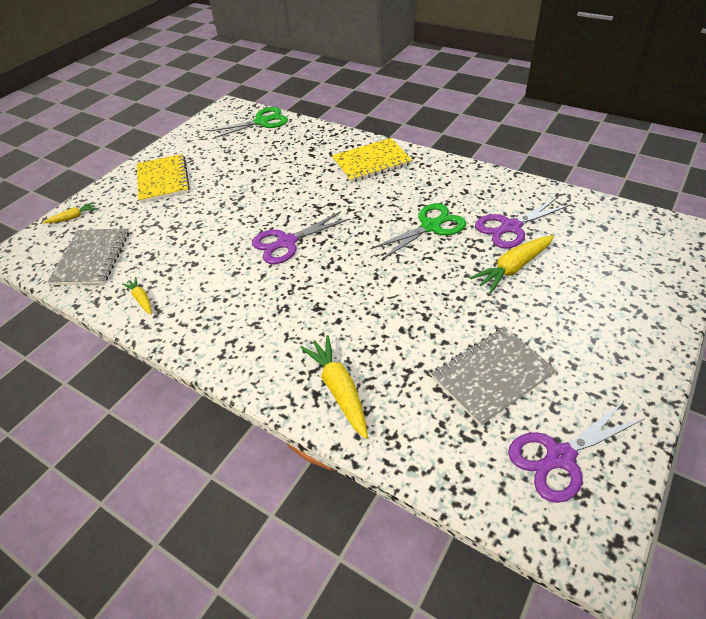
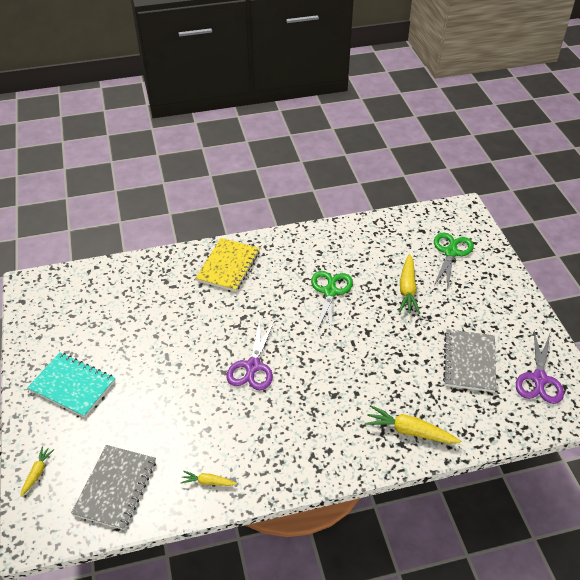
camera: 50 degrees left, 0 degrees up
grey notebook [47,228,129,285] -> grey notebook turned 60 degrees clockwise [71,445,156,530]
yellow notebook [137,154,190,203] -> turquoise notebook [27,352,115,418]
green scissors [209,107,288,139] -> green scissors moved to [433,233,474,288]
purple scissors [475,197,570,249] -> none

